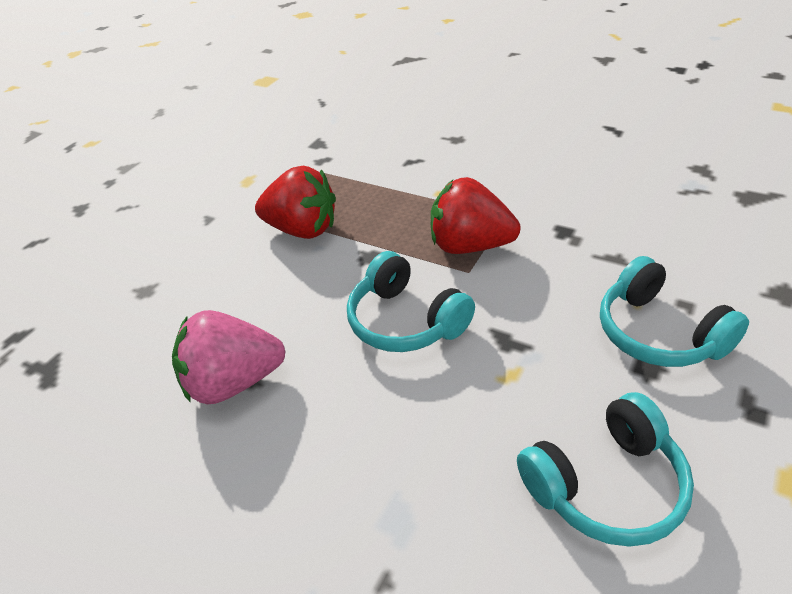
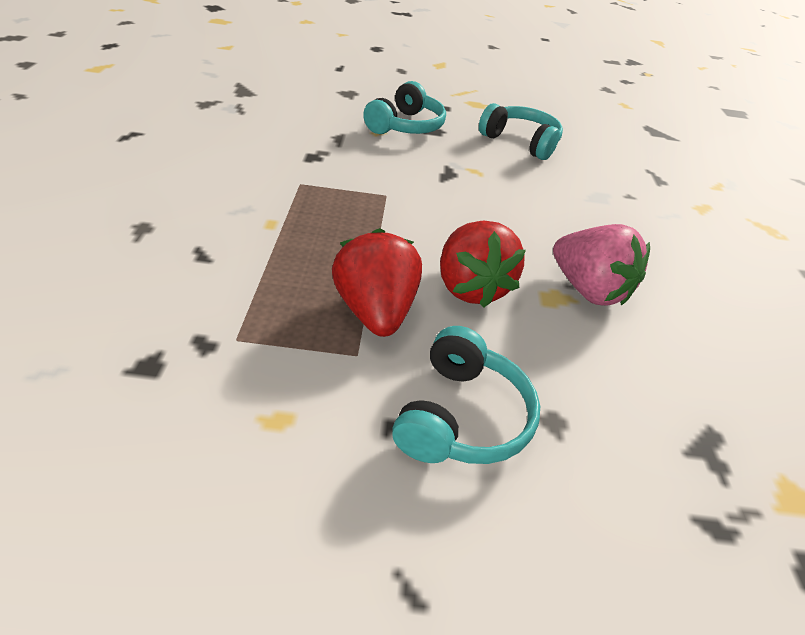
camera: 125 degrees left, 0 degrees up
turquoise headphones [347,251,475,352] -> turquoise headphones moved to [392,326,540,464]
red strawberry [431,177,521,254] -> red strawberry moved to [440,220,526,308]

